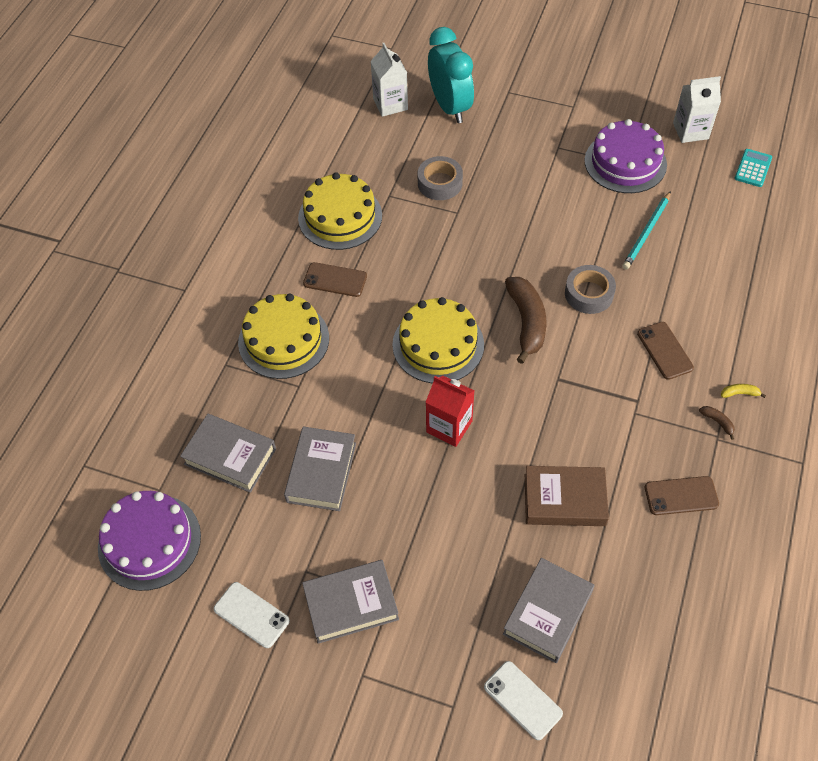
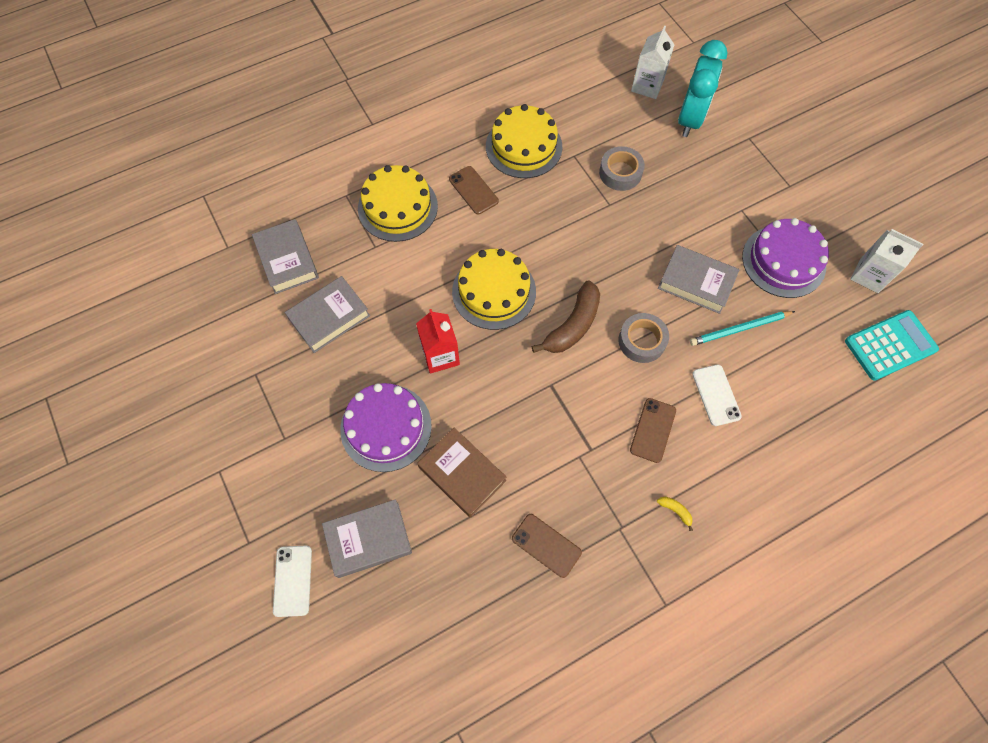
camera: 40 degrees right, 10 degrees up
purple cake [98,491,201,591] -> purple cake moved to [340,383,432,472]
white phone [214,582,290,648] -> white phone moved to [692,364,742,426]
grey book [302,560,399,644] -> grey book moved to [658,245,740,314]
brown banana [699,406,735,440] -> none
turquoise calculator [735,149,772,187] -> turquoise calculator [845,310,939,381], size x1.71

